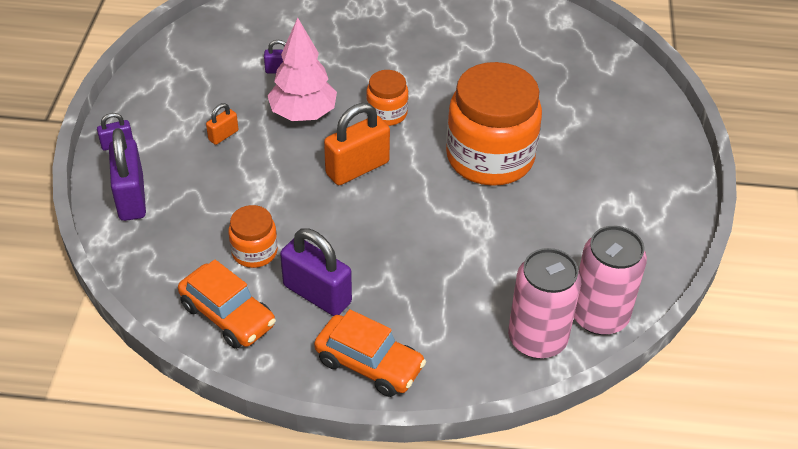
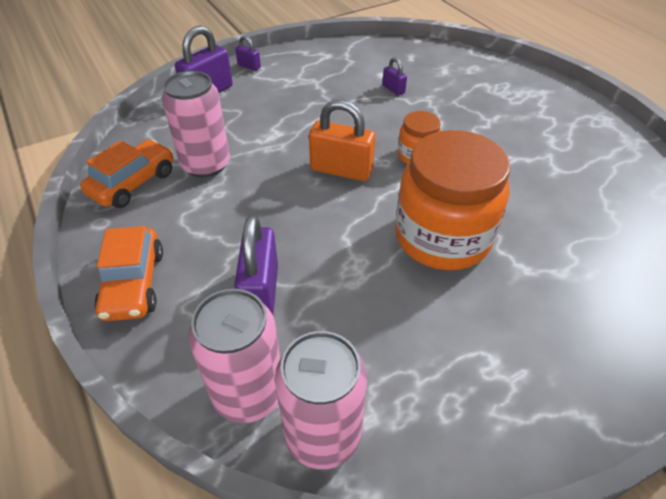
camera: 55 degrees right, 0 degrees up
orange car [178,259,276,349] -> orange car turned 150 degrees counterclockwise [80,139,173,208]
orange padlock [206,103,238,145] -> none
orange jar [228,205,278,268] -> pink can [162,71,230,178]
pink tree [267,17,337,121] -> none
purple padlock [280,228,352,316] -> purple padlock moved to [234,215,278,315]

